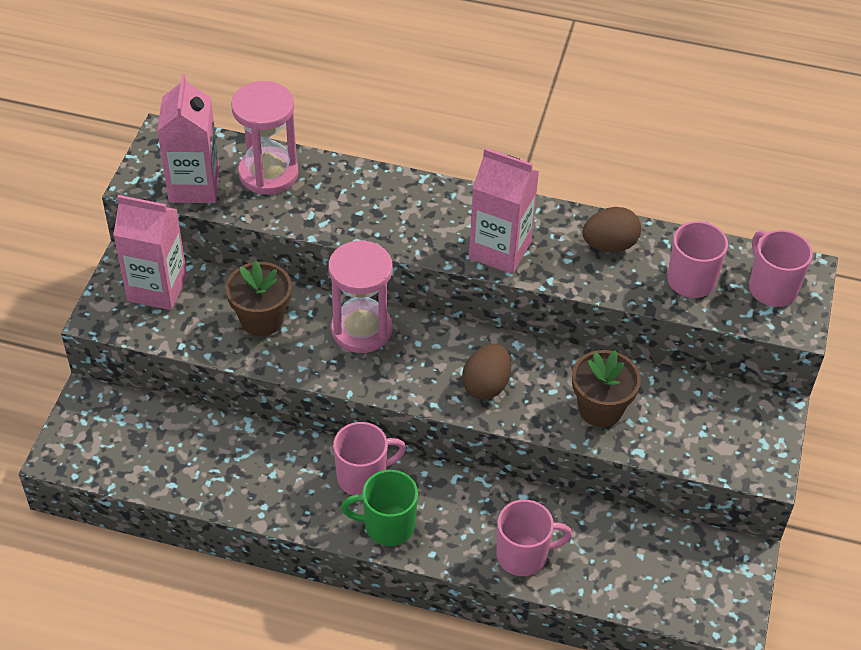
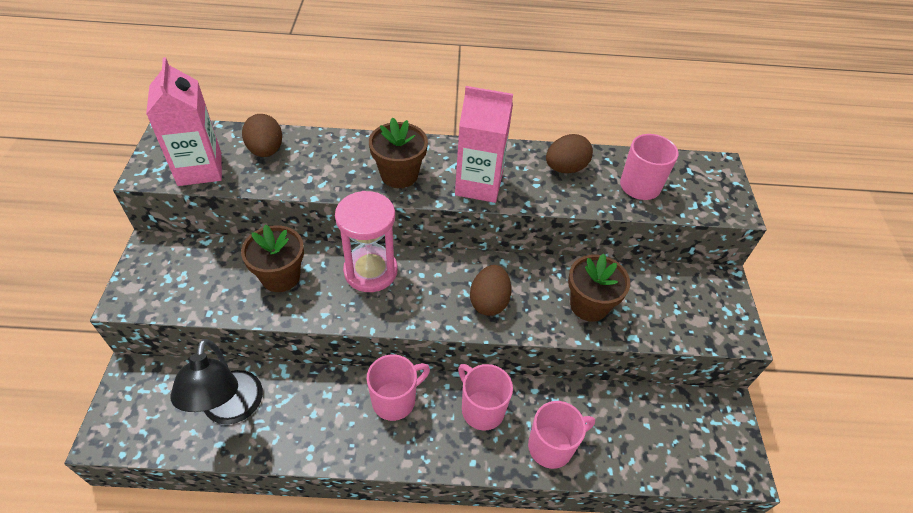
camera: 15 degrees left, 0 degrees up
pink carton [113,195,187,310] -> none
pink hourglass [231,81,299,195] -> brown egg [242,114,282,157]
green mug [341,470,418,546] -> none
pink mug [749,230,813,307] -> pink mug moved to [458,364,513,431]
none -> black lamp [170,339,263,424]
none -> brown flower pot [369,117,428,188]

